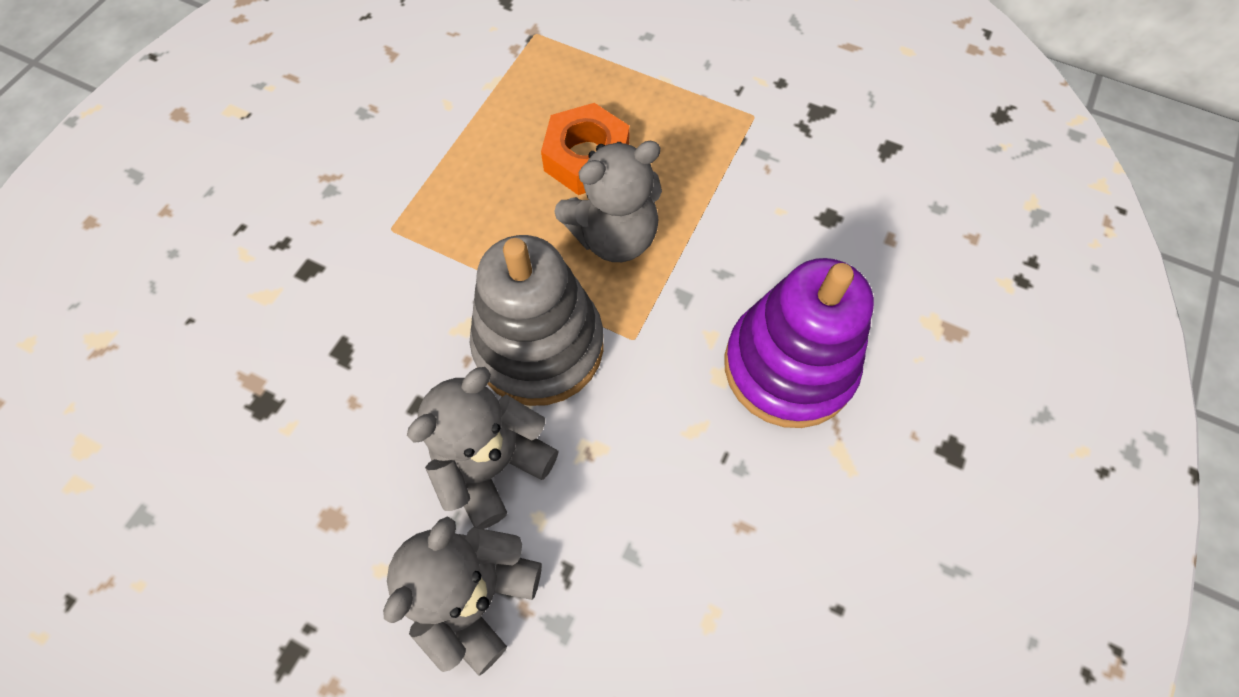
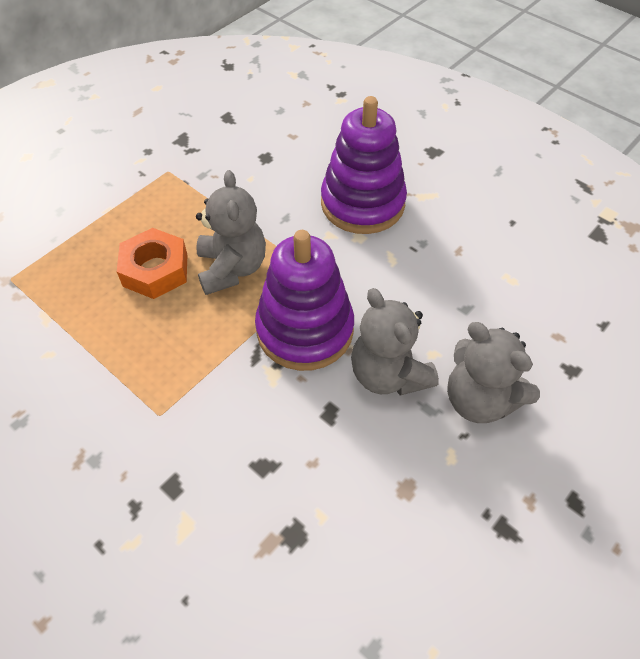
camera: 75 degrees left, 10 degrees down
grey stacking toy [470,235,604,406] -> purple stacking toy [255,230,354,371]

